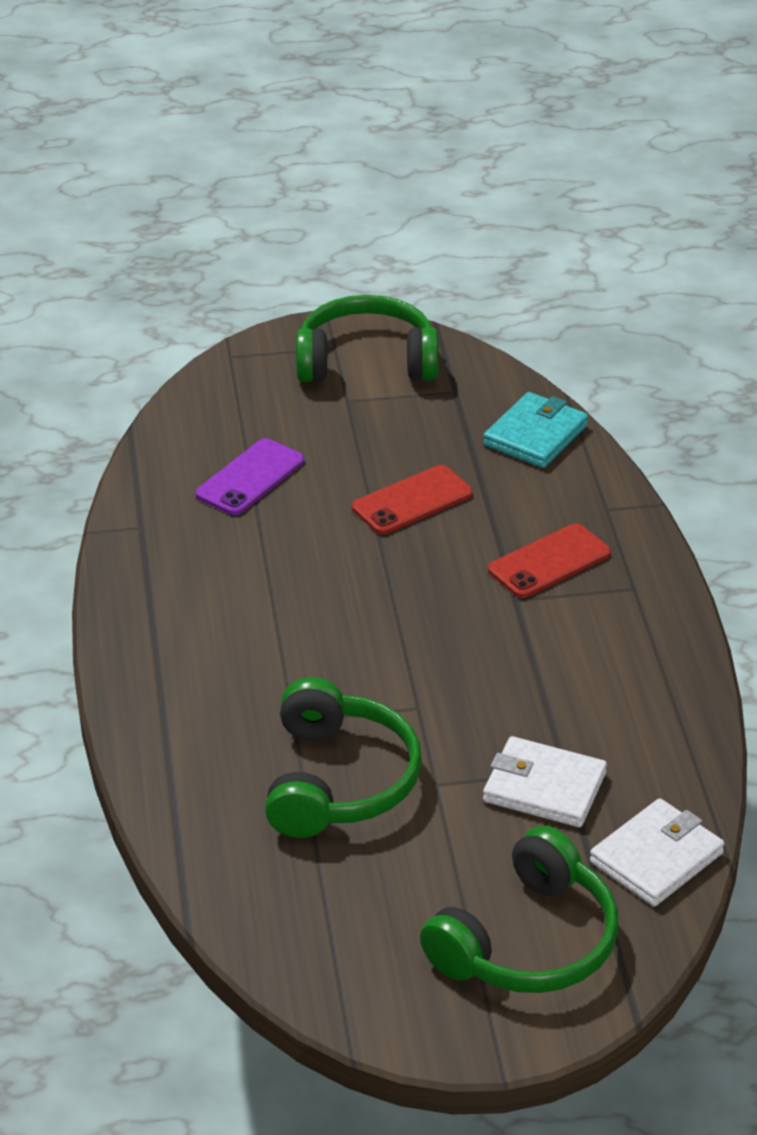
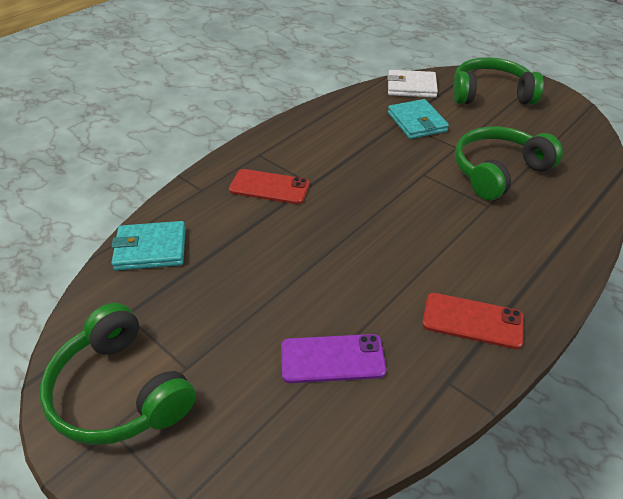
camera: 130 degrees left, 5 degrees up
red phone [352,465,473,534] -> red phone moved to [422,293,524,349]
white wallet [483,736,607,827] -> turquoise wallet [388,99,449,139]

